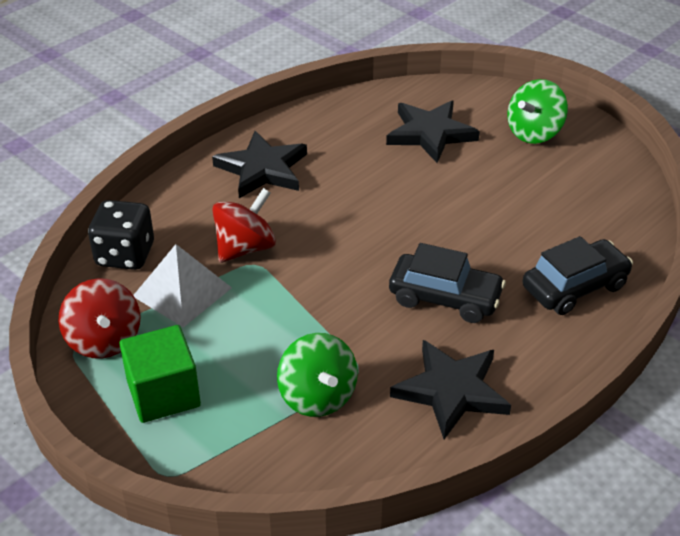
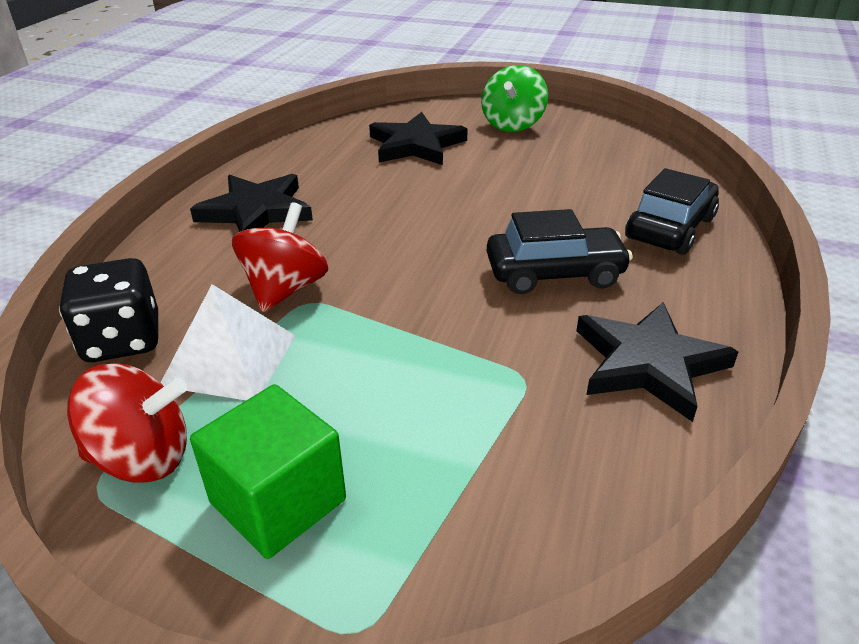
camera: 25 degrees left, 5 degrees down
red spinning top [59,278,140,359] -> red spinning top turned 45 degrees counterclockwise [67,363,187,483]
green spinning top [277,333,358,417] -> none

